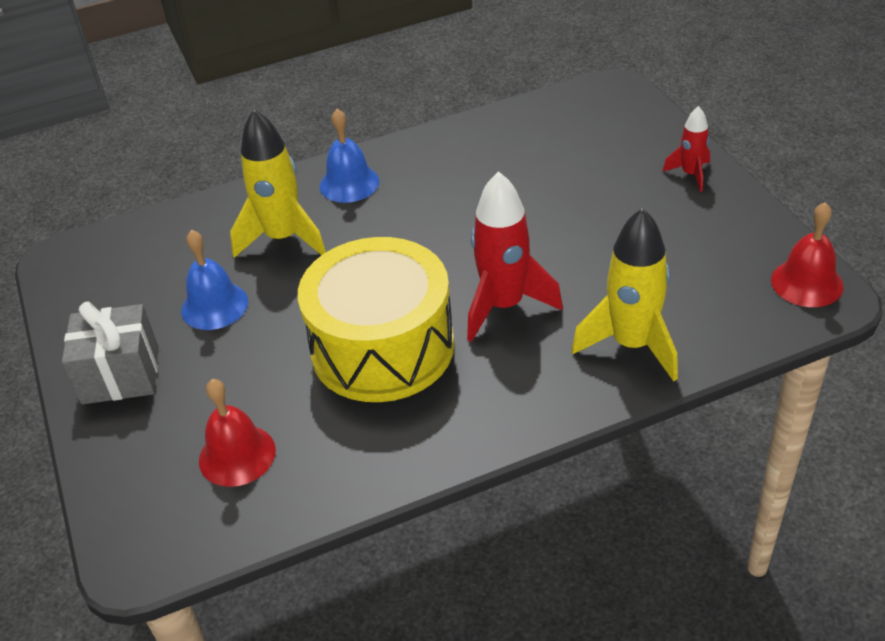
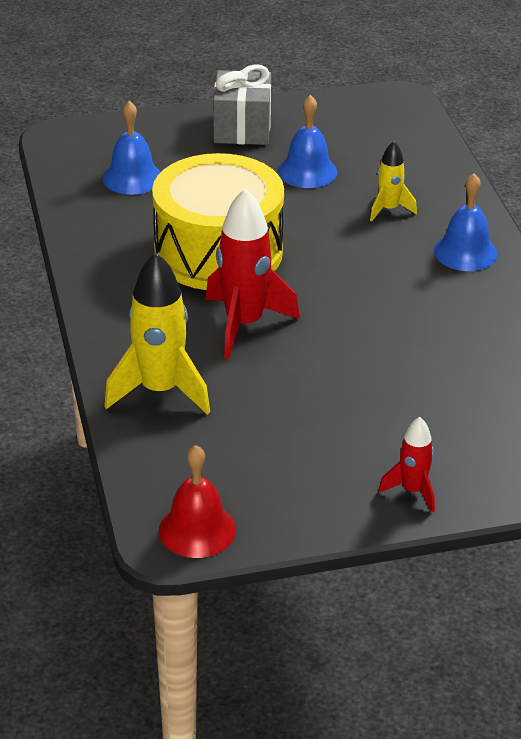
camera: 95 degrees right, 5 degrees down
red bell [199,379,276,487] -> blue bell [103,101,161,195]
yellow rocket [230,109,326,258] -> yellow rocket [370,141,417,222], size x0.54

